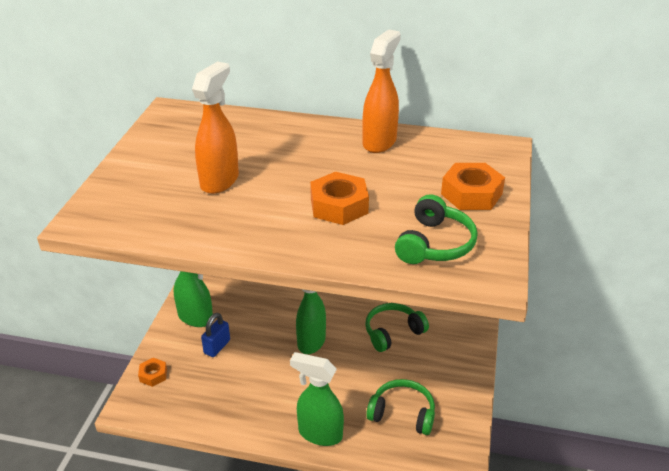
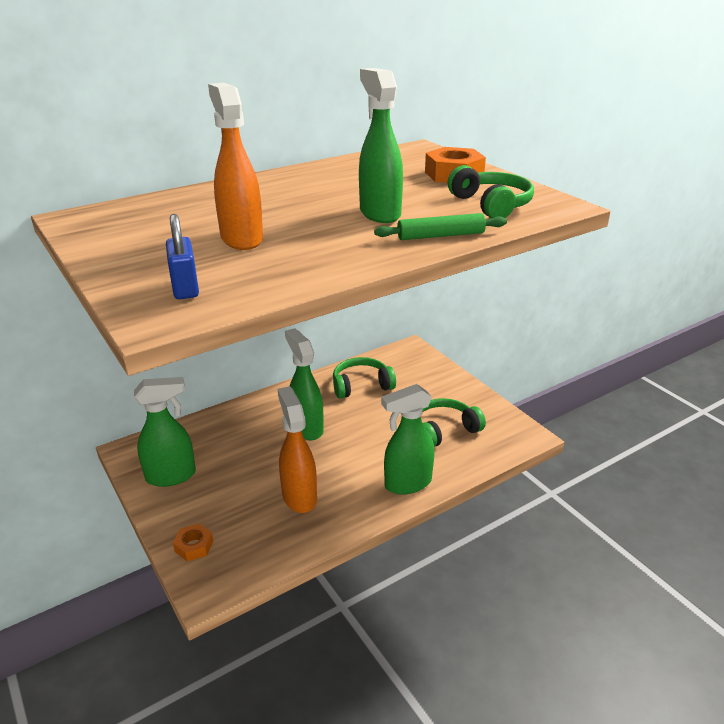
camera: 45 degrees left, 5 degrees down
blue padlock [201,313,230,357] -> blue padlock moved to [166,214,199,299]
orange nut [310,172,369,225] -> green spray bottle [359,68,403,223]
orange spray bottle [362,30,401,153] -> orange spray bottle moved to [278,386,317,513]
green headphones [365,303,429,352] -> green headphones turned 60 degrees clockwise [333,357,396,398]
none -> green rolling pin [374,213,507,240]

